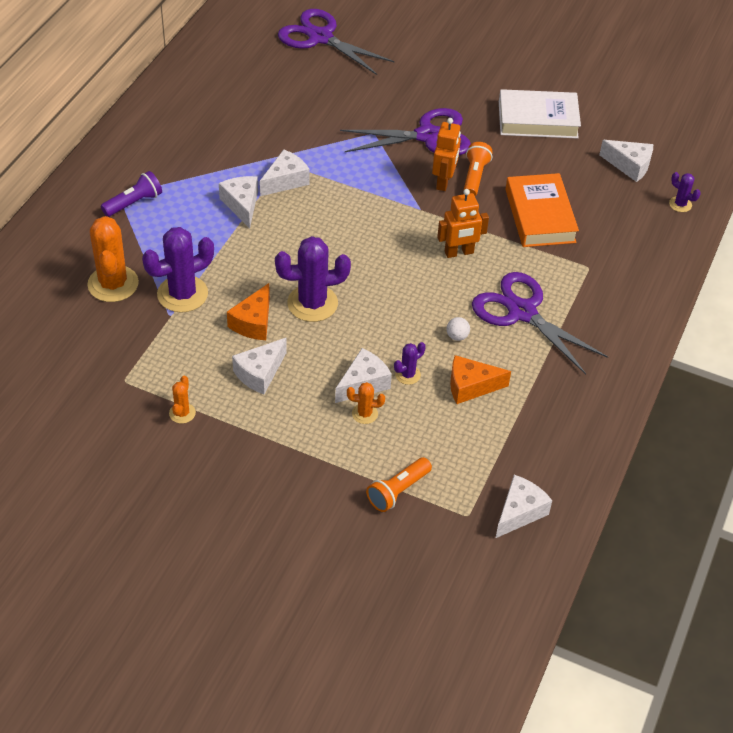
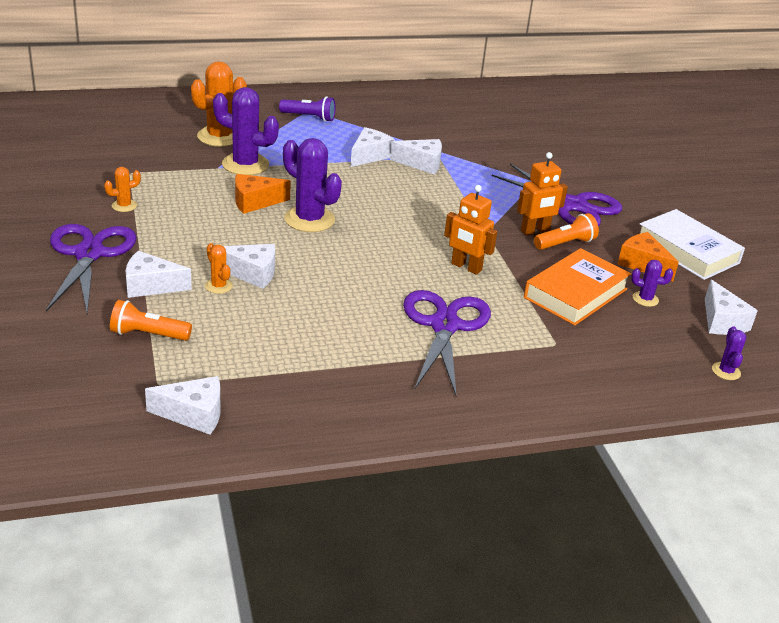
camera: 50 degrees right, 15 degrees down
white cheese [232,338,287,394] -> white cheese moved to [126,251,192,298]
purple scissors [278,9,395,75] -> purple scissors moved to [46,224,137,313]
purple cactus [394,342,426,385] -> purple cactus moved to [631,260,673,307]
white ball [447,317,470,341] -> none
orange cheese [450,355,511,404] -> orange cheese moved to [618,232,679,281]

